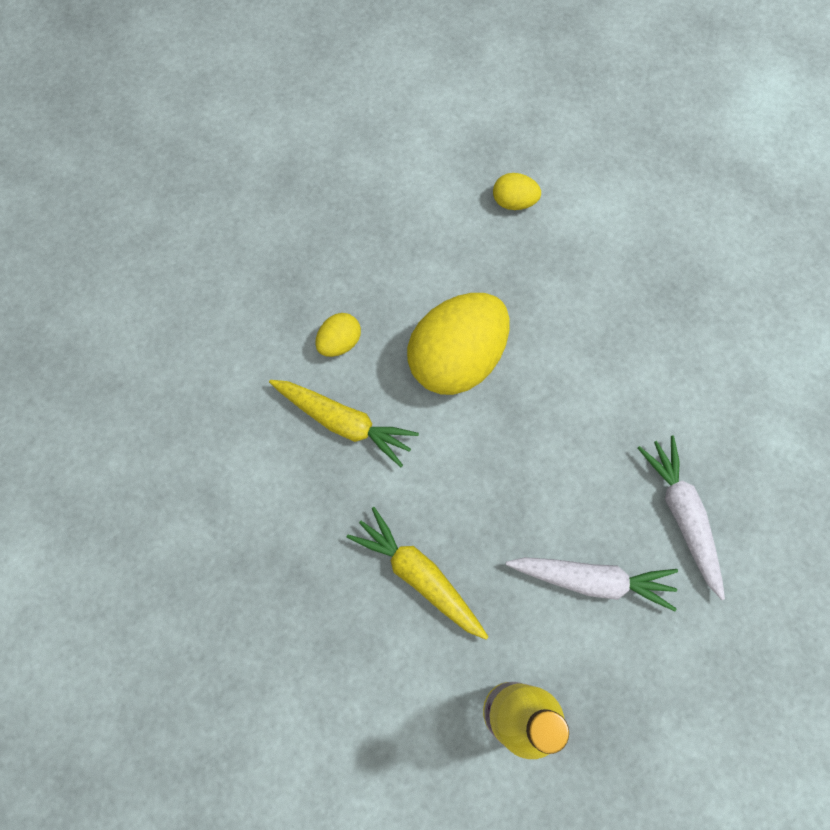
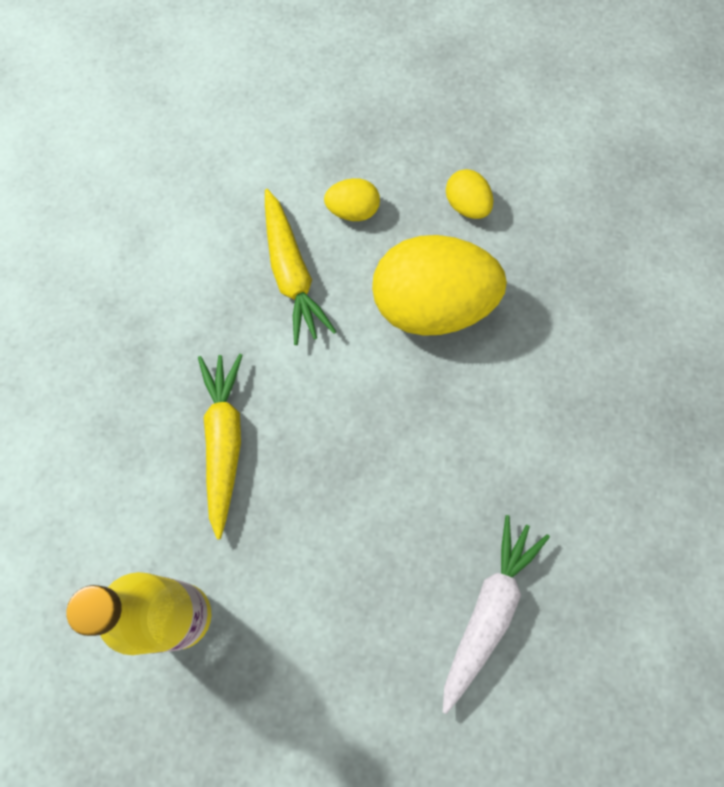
camera: 45 degrees right, 0 degrees up
yellow egg [493,173,541,210] -> yellow egg moved to [446,169,493,219]
white carrot [506,557,678,611] -> none

